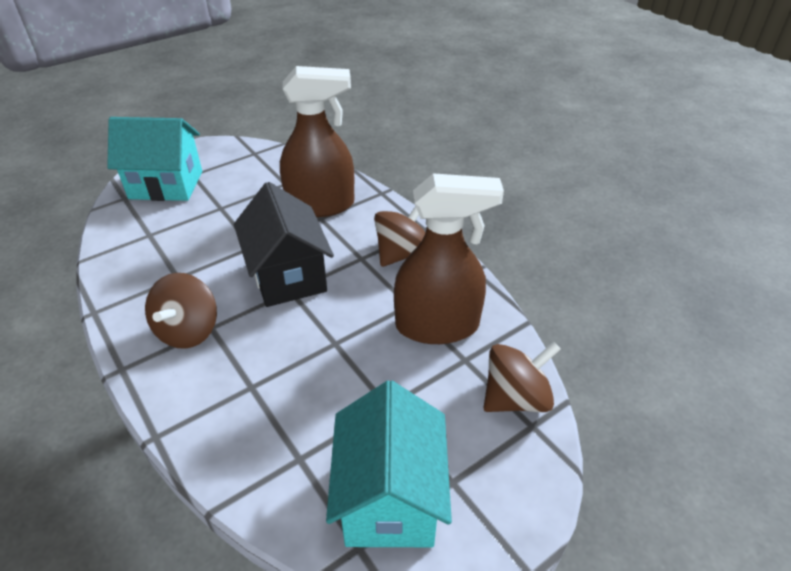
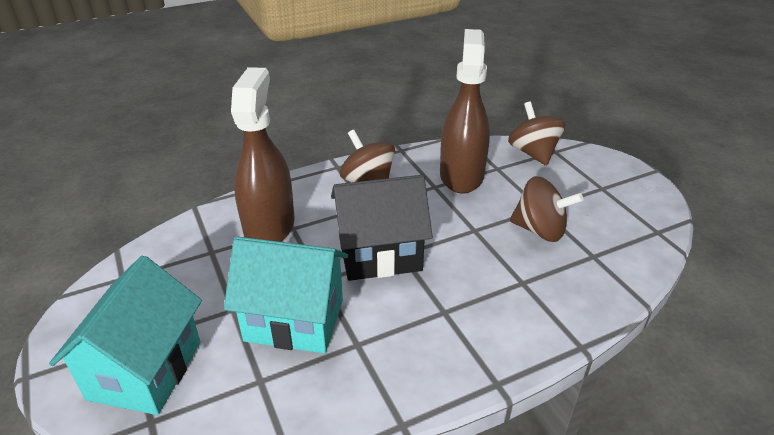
camera: 80 degrees left, 5 degrees down
brown spinning top [145,273,217,349] -> brown spinning top moved to [510,176,583,242]
turquoise house [326,381,452,547] -> turquoise house moved to [224,236,348,353]

